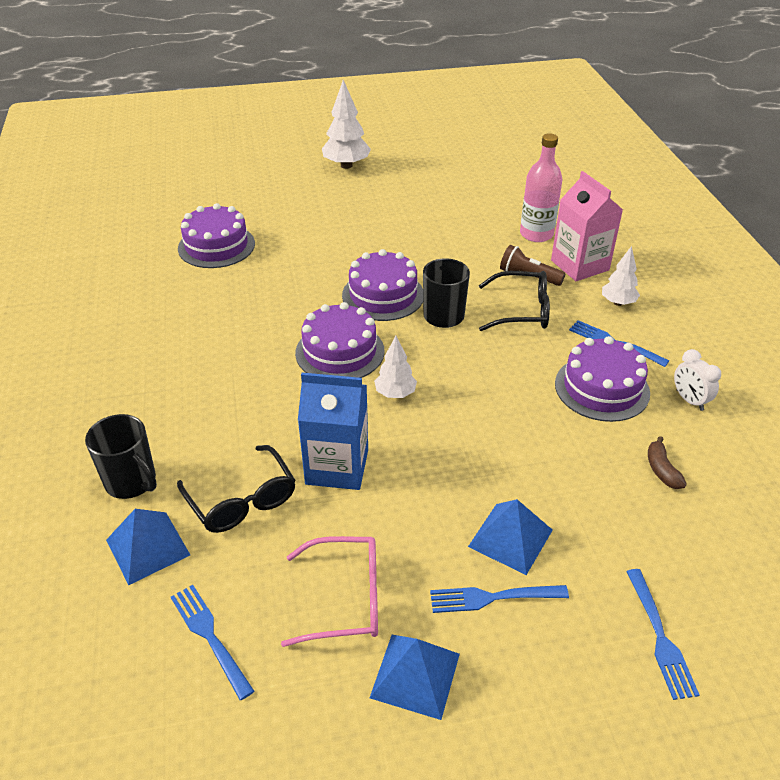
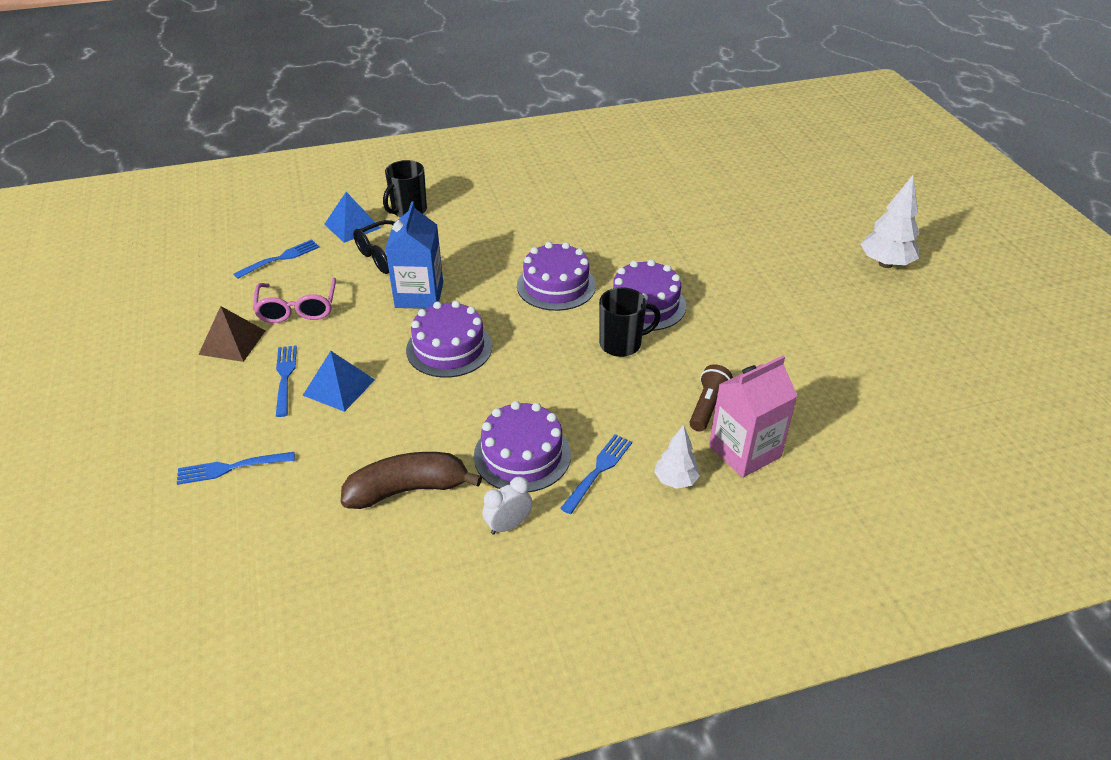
camera: 85 degrees right, 0 degrees up
purple cake [178,203,255,268] -> purple cake moved to [406,301,492,378]
blue pyramid [370,635,460,720] -> brown pyramid [198,306,265,362]
white tree [374,336,417,398] -> none
black glasses [479,271,550,331] -> none
pink bottle [520,133,562,242] -> none
brown banana [648,436,687,489] -> brown banana [341,452,482,509], size x2.09

